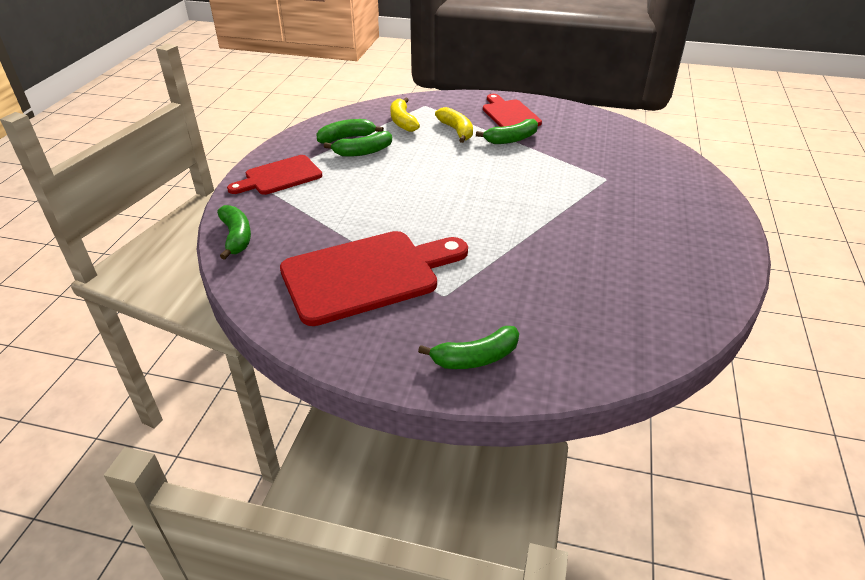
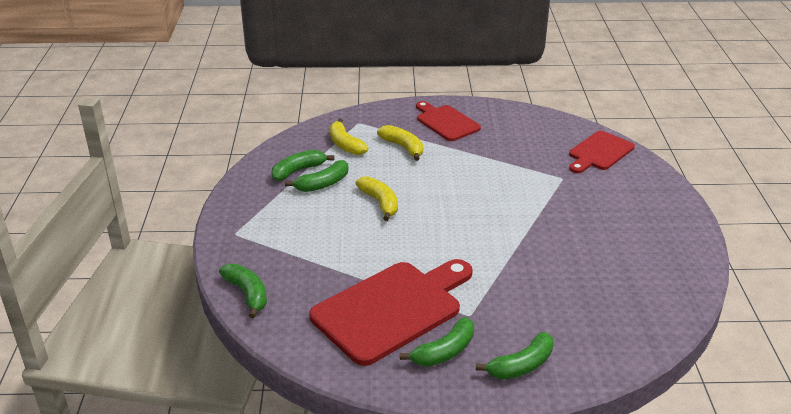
camera: 15 degrees left, 5 degrees down
red cutting board [227,155,322,195] -> red cutting board moved to [569,131,635,173]
green banana [476,119,538,144] -> green banana moved to [400,317,474,367]
none -> yellow banana [356,176,398,221]

